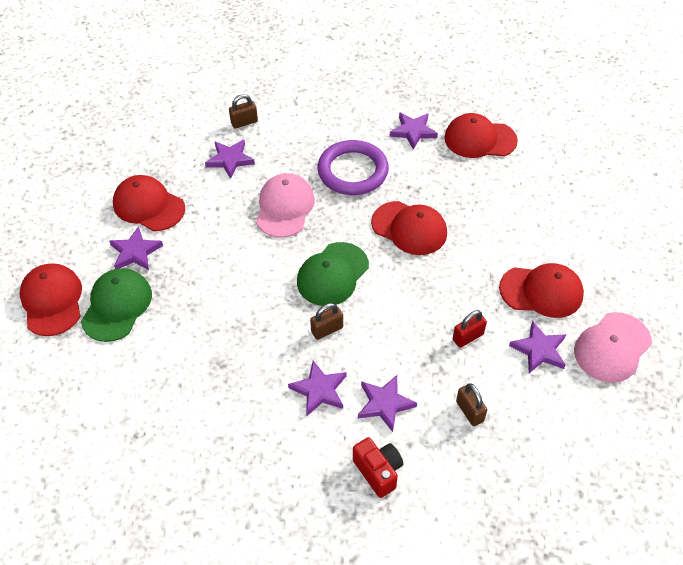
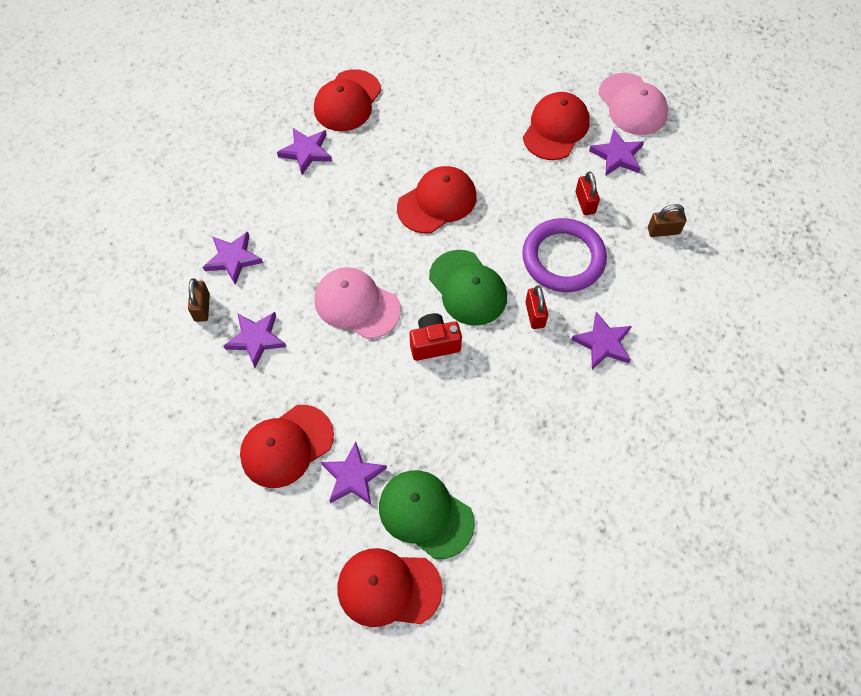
camera: 70 degrees left, 10 degrees up
brown padlock [310,303,343,340] -> red padlock [525,286,548,329]
purple ring [318,140,389,195] -> purple ring moved to [522,218,607,292]
red camera [353,437,403,498] -> red camera moved to [409,313,462,361]
purple star [358,375,417,432] -> purple star moved to [203,232,263,285]

